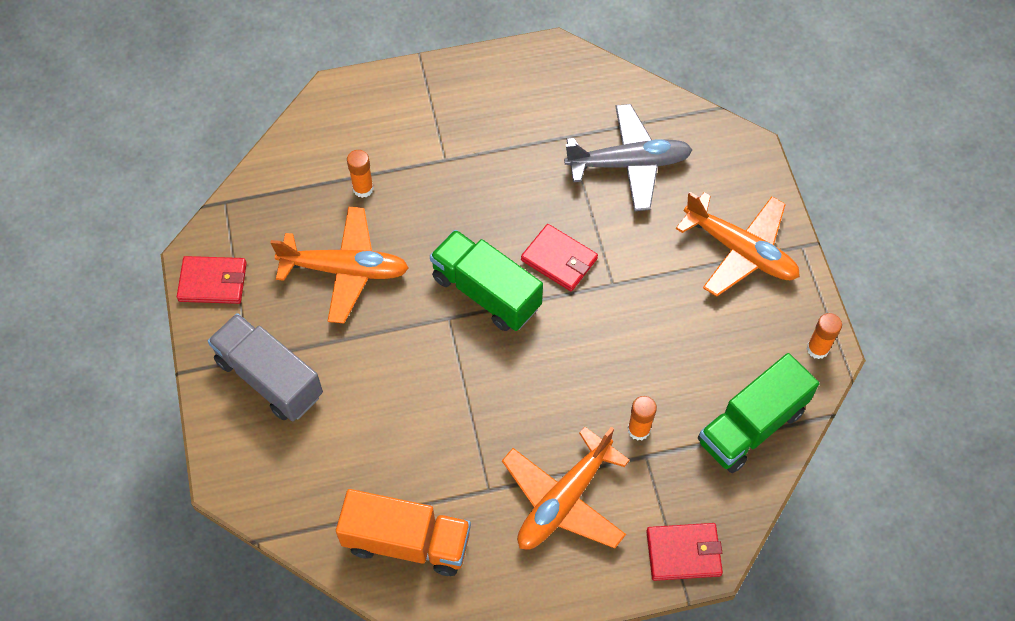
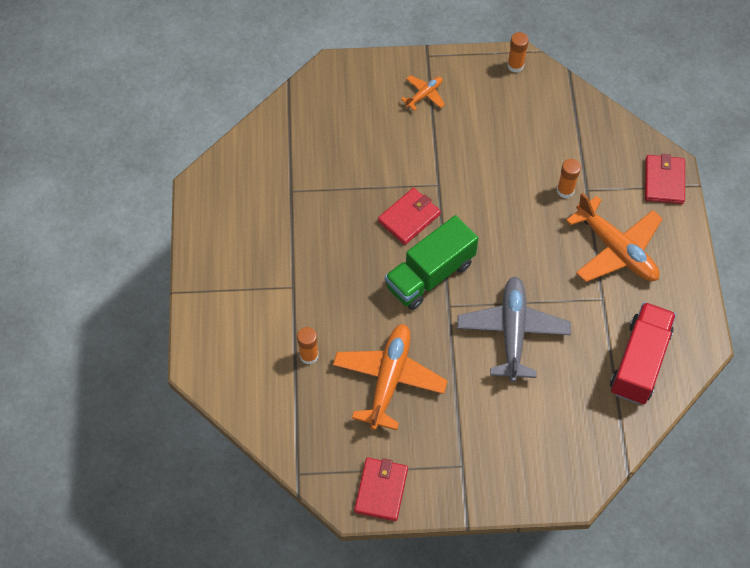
camera: 80 degrees left, 0 degrees up
grey truck [208,313,323,421] -> none
orange truck [336,489,471,576] -> red truck [610,302,676,404]
grey plane [564,104,692,211] -> grey plane moved to [457,276,571,382]
orange plane [676,192,800,297] -> orange plane [401,75,445,111], size x0.48
green truck [698,353,819,473] -> none

